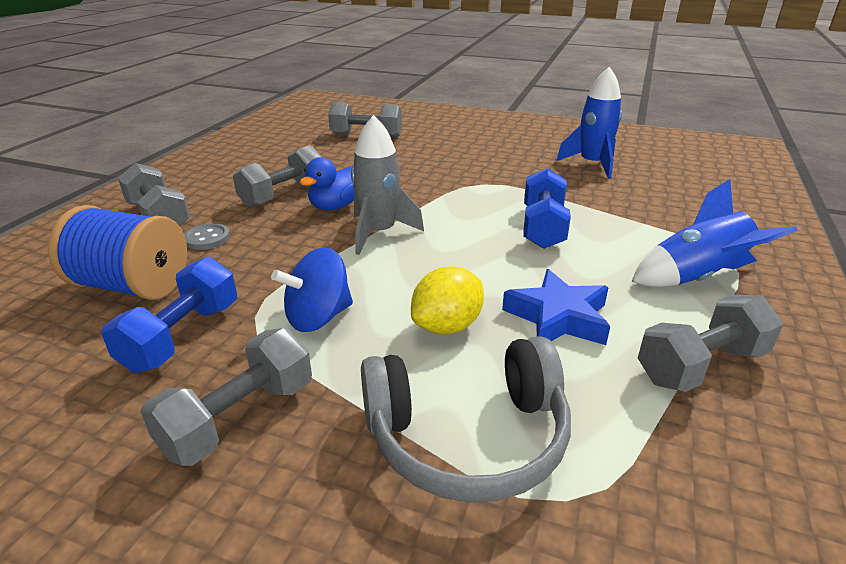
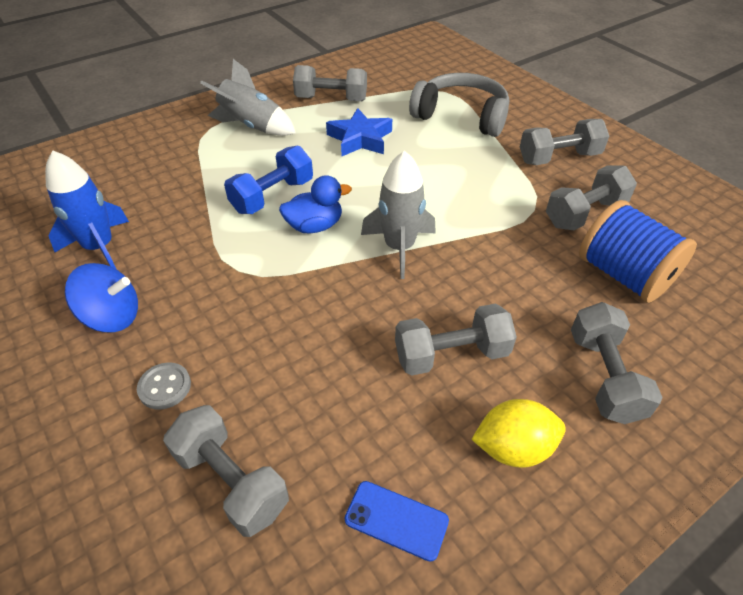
camera: 145 degrees left, 15 degrees up
blue dumbbell [101,257,237,373] -> grey dumbbell [546,165,637,230]
grey button [184,223,230,250] -> grey button moved to [137,362,191,410]
blue spinning top [271,248,353,332] -> blue spinning top moved to [65,263,138,332]
blue duck [300,157,355,210] -> blue duck moved to [279,175,352,234]
yellow lemon [411,267,484,334] -> yellow lemon moved to [471,399,566,468]
blue rocket [631,179,798,287] -> grey rocket [200,59,296,136]
none -> blue phone [345,481,449,562]

